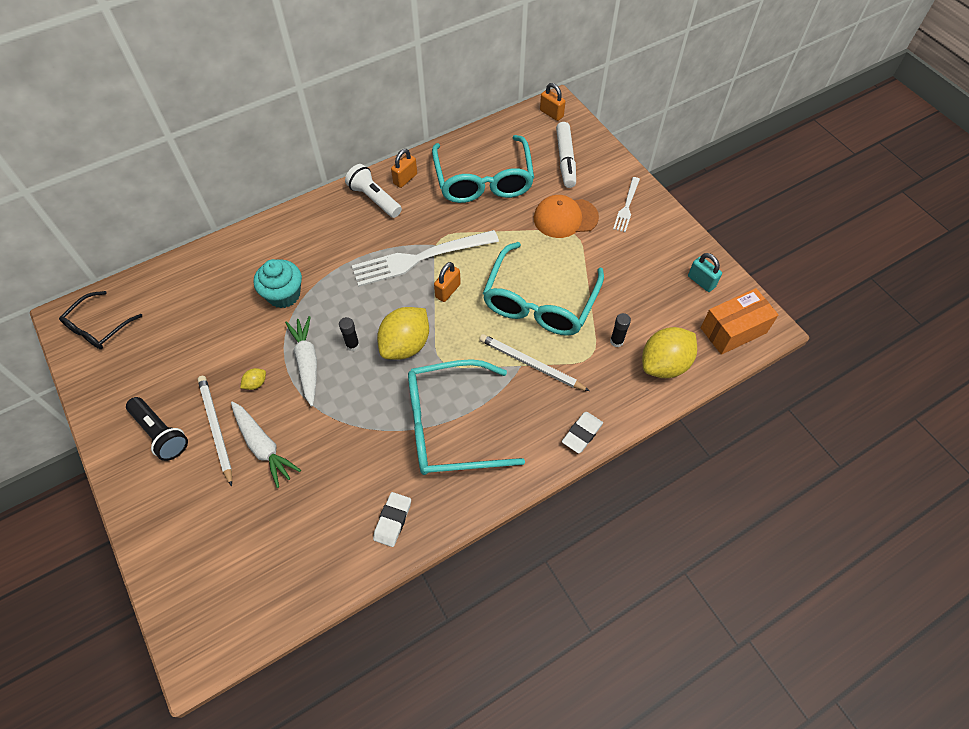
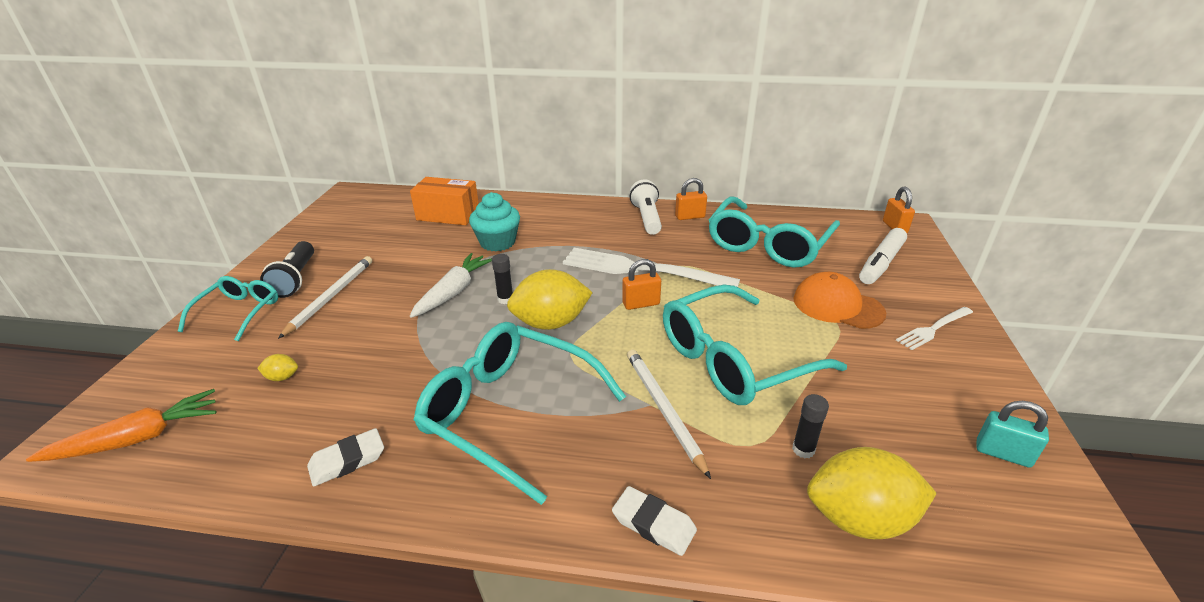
camera: 40 degrees right, 25 degrees down
black glasses [59,291,142,349] -> none
white carrot [231,401,301,488] -> none
yellow lemon [240,368,266,390] -> yellow lemon moved to [257,354,298,381]
white eraser [562,412,603,453] -> white eraser turned 45 degrees clockwise [612,486,697,556]
turquoise padlock [688,253,722,292] -> turquoise padlock turned 60 degrees counterclockwise [976,401,1049,468]
orange box [701,288,779,355] -> orange box moved to [410,177,479,225]
none -> orange carrot [26,389,217,462]
none -> turquoise glasses [178,276,278,341]

